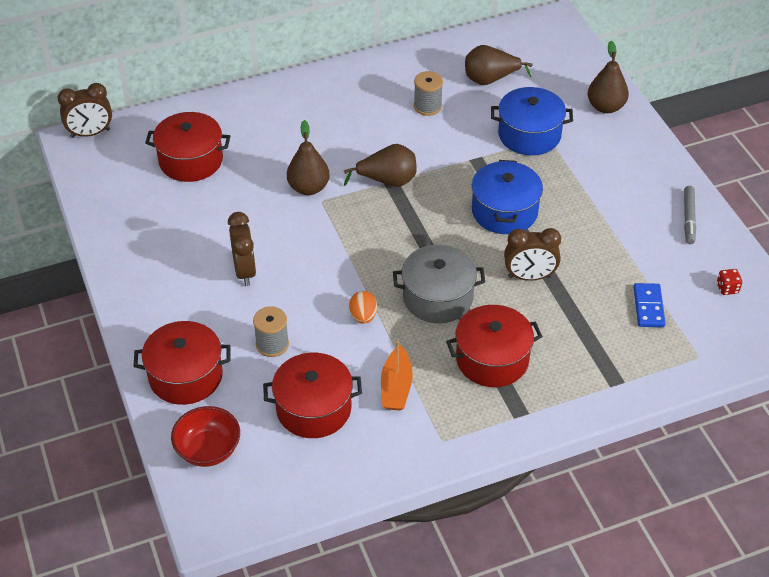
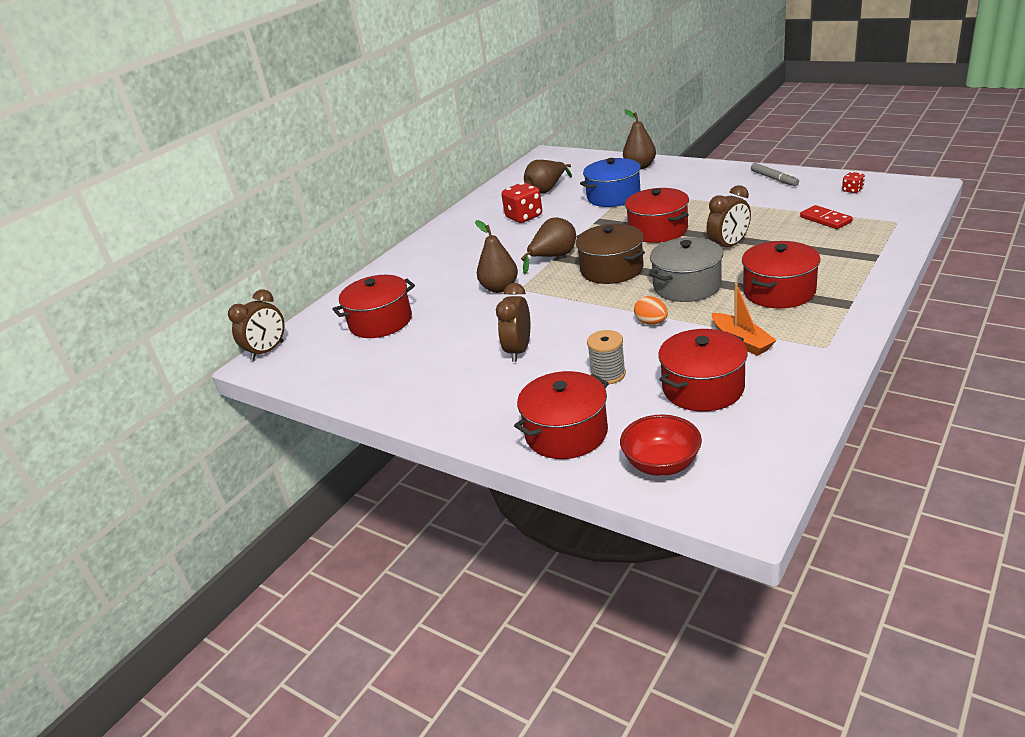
camera: 30 degrees left, 15 degrees down
brown clock [228,212,256,286] -> brown clock turned 120 degrees counterclockwise [496,283,530,362]
grey spool [414,71,443,116] -> red dice [502,182,542,223]
blue pot [472,160,543,234] -> red pot [625,188,689,243]
blue domino [634,283,666,327] -> red domino [800,205,853,229]
none -> brown pot [576,224,645,284]

